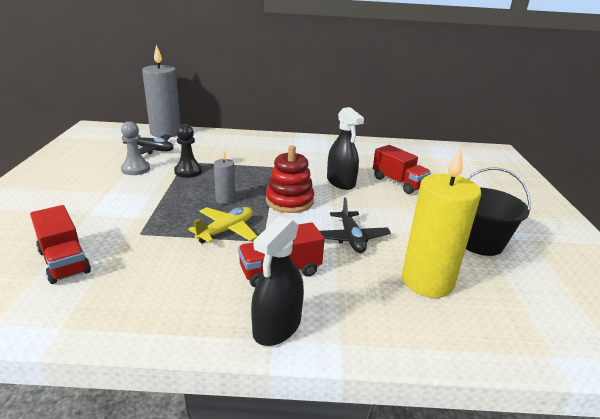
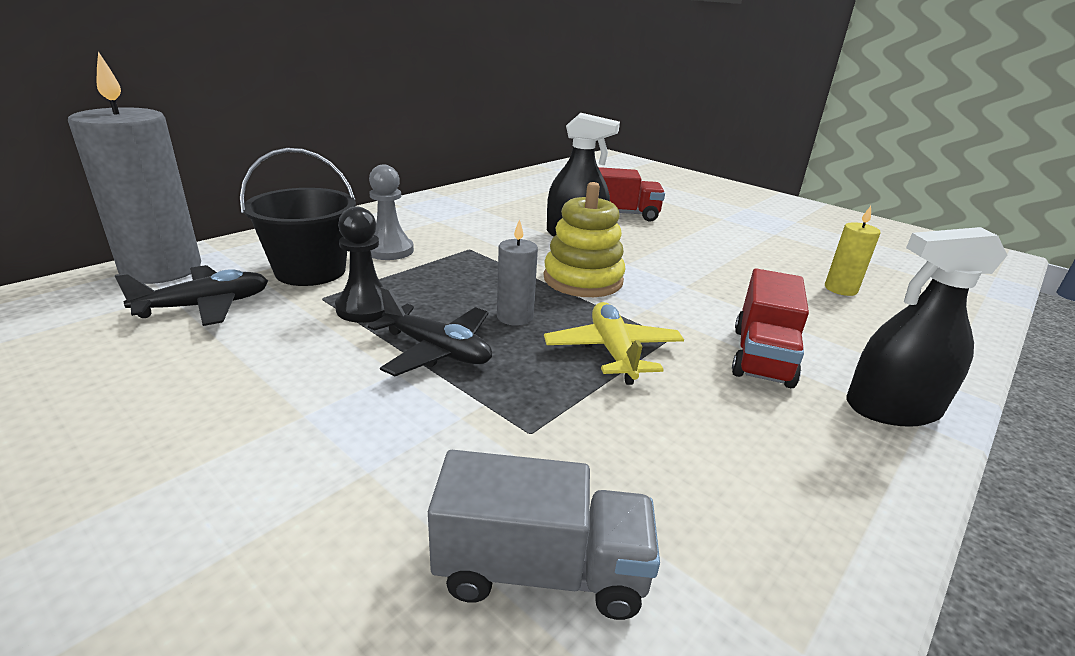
camera: 50 degrees left, 0 degrees up
red truck [30,205,91,284] -> grey truck [428,450,660,620]
grey pawn [121,121,150,175] -> grey pawn moved to [369,165,414,260]
black spray bottle [251,216,304,346] -> black spray bottle turned 105 degrees clockwise [846,227,1007,427]
red stacking toy [266,145,314,213] -> yellow stacking toy [543,182,626,297]
black plane [320,197,391,253] -> black plane moved to [368,286,492,376]
yellow candle [402,147,481,298] -> yellow candle [825,206,880,296], size x0.48
black bucket [466,167,531,256] -> black bucket moved to [240,148,356,286]

